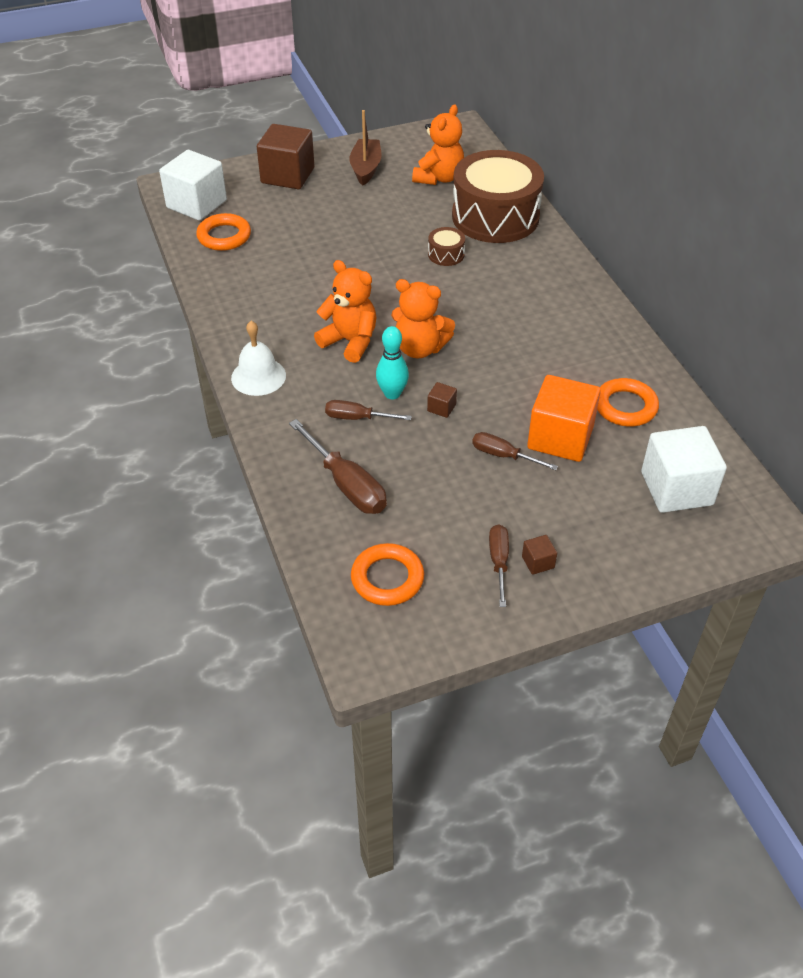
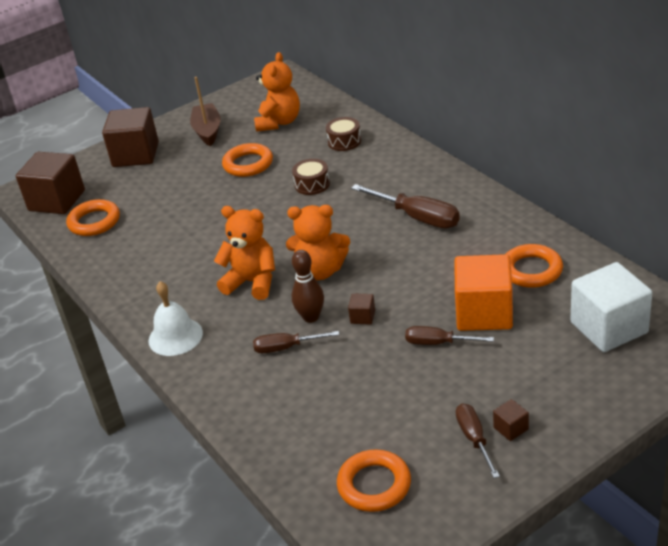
camera: 10 degrees left, 10 degrees down
white cube [159,150,227,221] -> brown cube [16,152,85,214]
brown screwdriver [289,419,387,514] -> brown screwdriver moved to [351,184,460,228]
turquoise bowling pin [376,326,409,399] -> brown bowling pin [291,250,324,323]
brown drum [452,150,544,243] -> brown drum [326,117,361,151], size x0.40
none -> orange ring [222,143,273,177]

